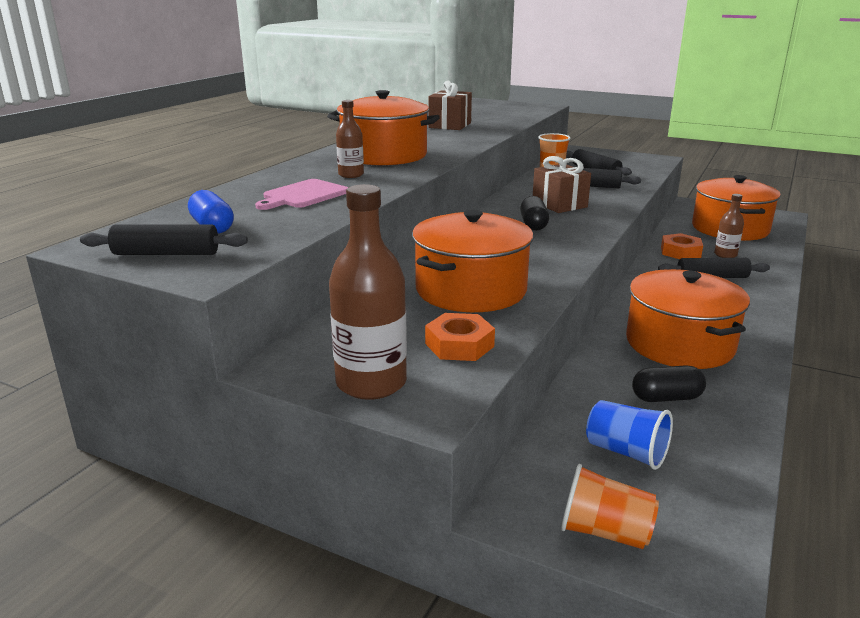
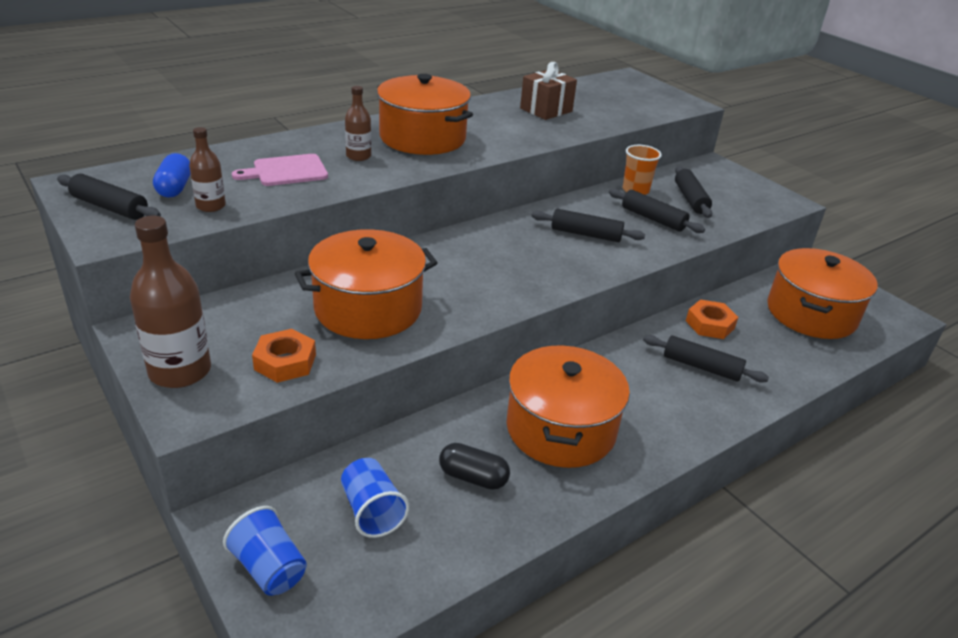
camera: 25 degrees right, 10 degrees up
black capsule [520,196,549,231] -> none
brown gift [533,156,591,213] -> black rolling pin [532,209,645,242]
orange cup [561,464,659,549] -> blue cup [223,506,307,596]
brown bottle [714,194,744,258] -> brown bottle moved to [189,127,226,212]

